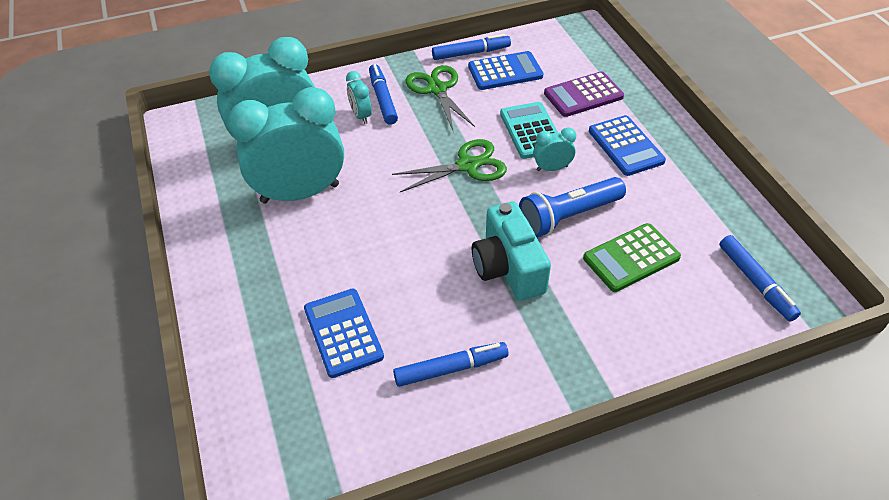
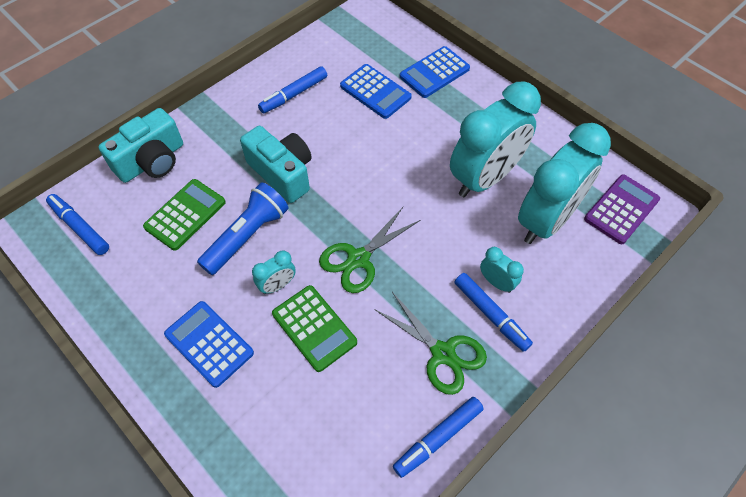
camera: 155 degrees right, 10 degrees up
blue calculator [468,51,544,90] -> blue calculator moved to [400,46,470,98]
turquoise calculator [500,102,558,159] -> green calculator [272,285,357,372]
purple calculator [544,71,624,117] -> purple calculator moved to [584,174,660,244]
none -> turquoise camera [98,108,183,183]

